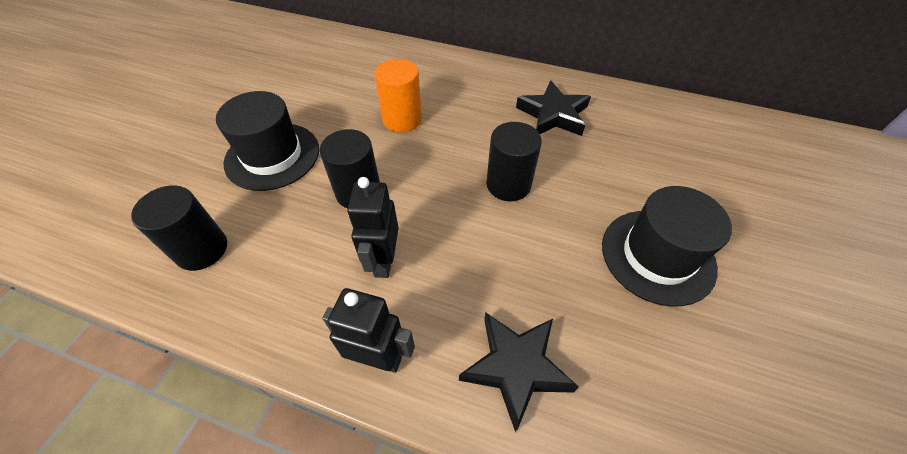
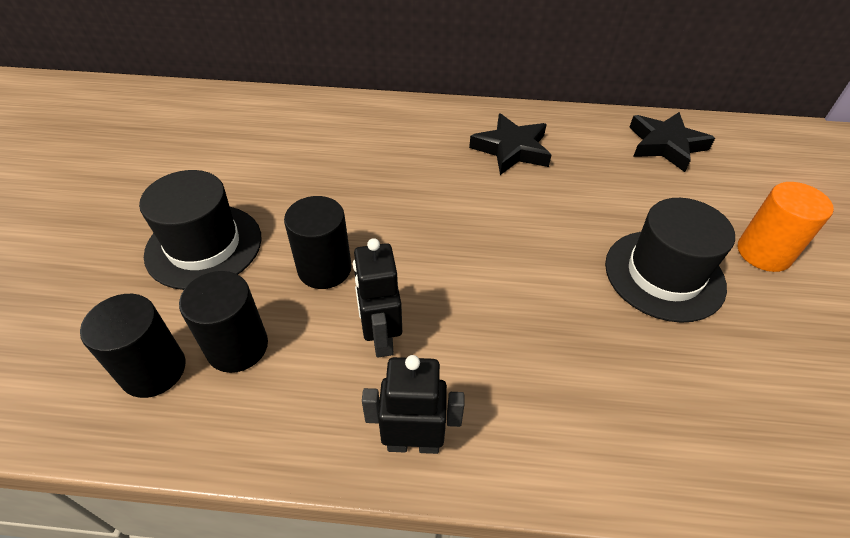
camera: 15 degrees left, 5 degrees down
orange cylinder [374,59,422,132] -> orange cylinder moved to [738,182,834,272]
black star [459,312,579,432] -> black star moved to [629,112,715,172]
black cylinder [486,122,542,201] -> black cylinder moved to [179,271,268,373]

